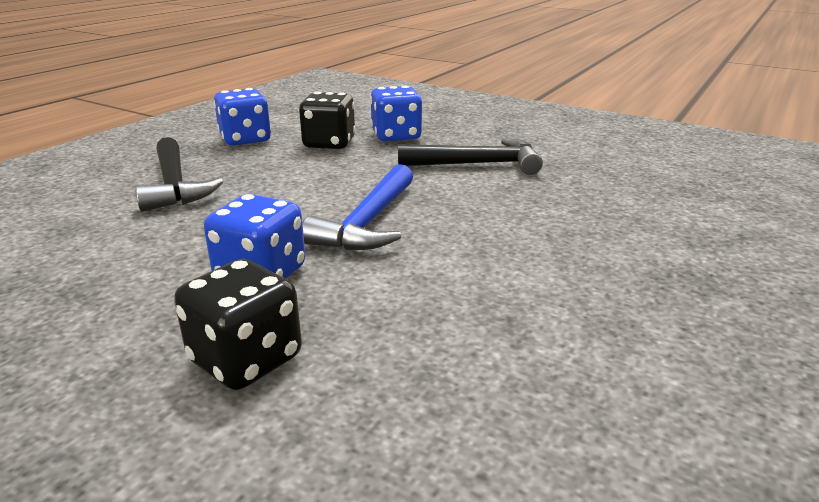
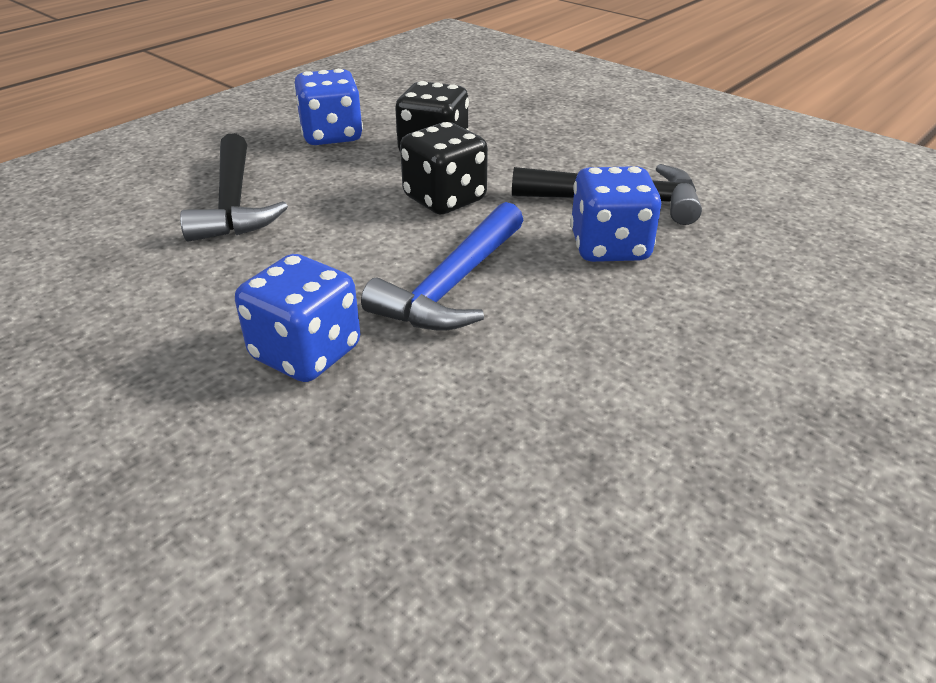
camera: 10 degrees right, 10 degrees up
black dice [174,259,302,390] -> black dice moved to [400,122,488,214]
blue dice [370,85,422,141] -> blue dice moved to [570,166,661,262]

